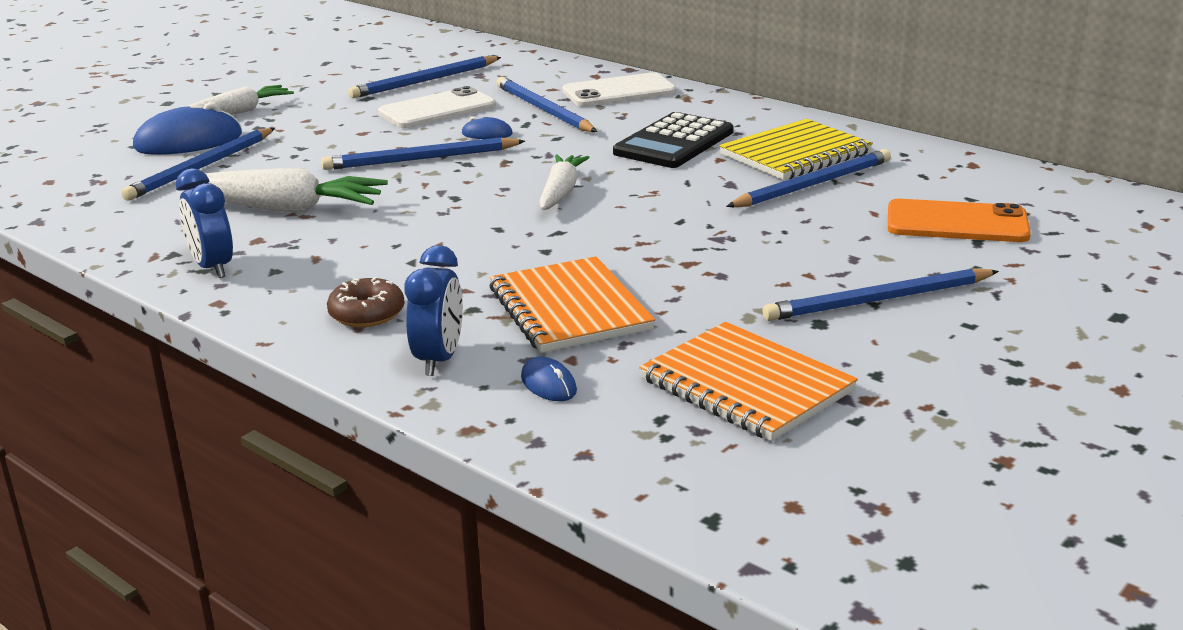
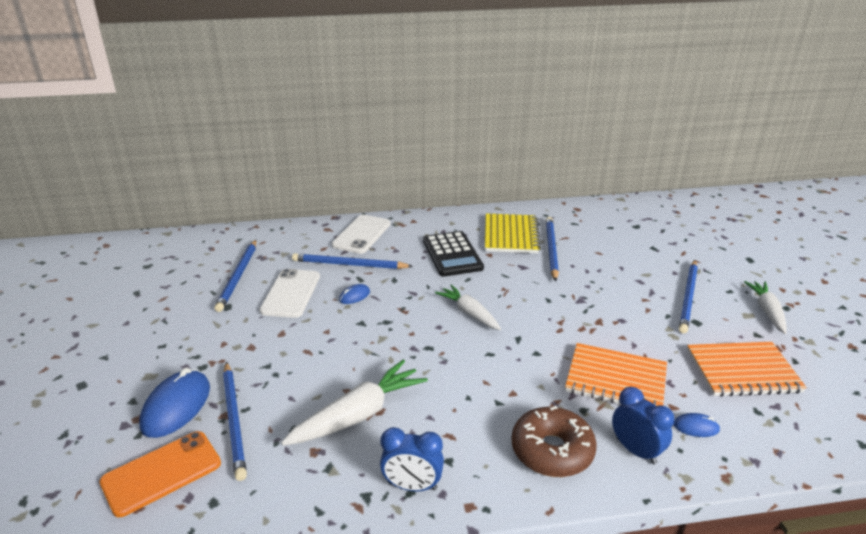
camera: 50 degrees left, 5 degrees up
white carrot [186,85,294,115] -> white carrot moved to [744,281,787,334]
blue pencil [321,137,525,170] -> none
brown donut [327,277,405,327] -> brown donut [511,406,597,477], size x1.62
orange phone [888,199,1031,242] -> orange phone moved to [99,431,221,517]

